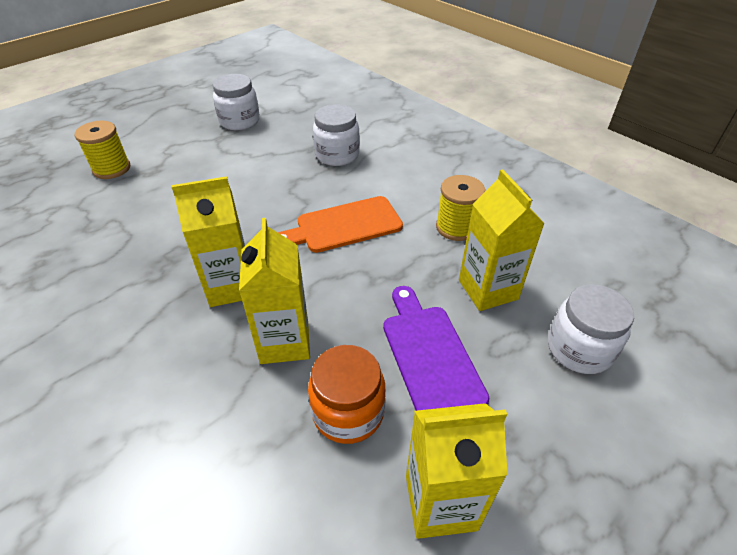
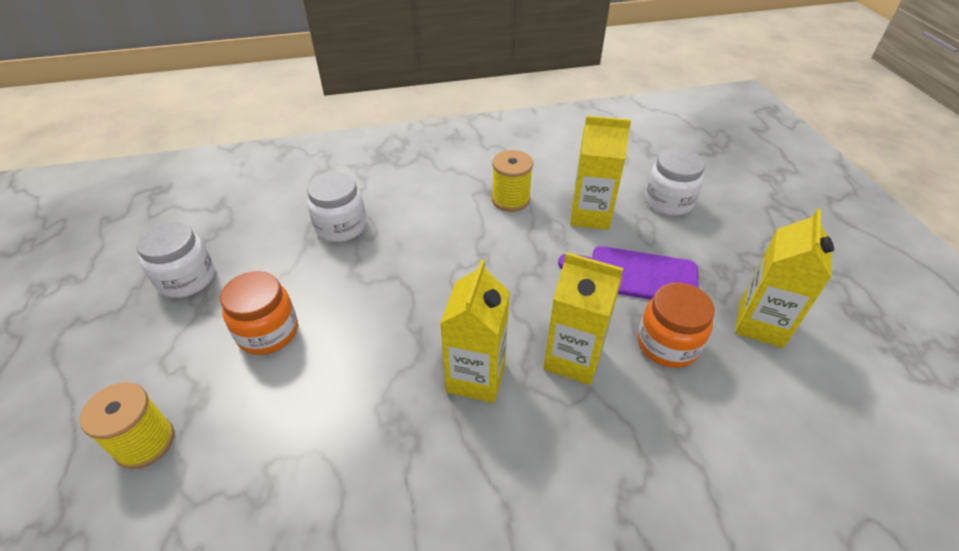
camera: 60 degrees left, 0 degrees up
orange cutting board [278,196,403,253] -> none
none -> orange jar [220,271,298,355]

